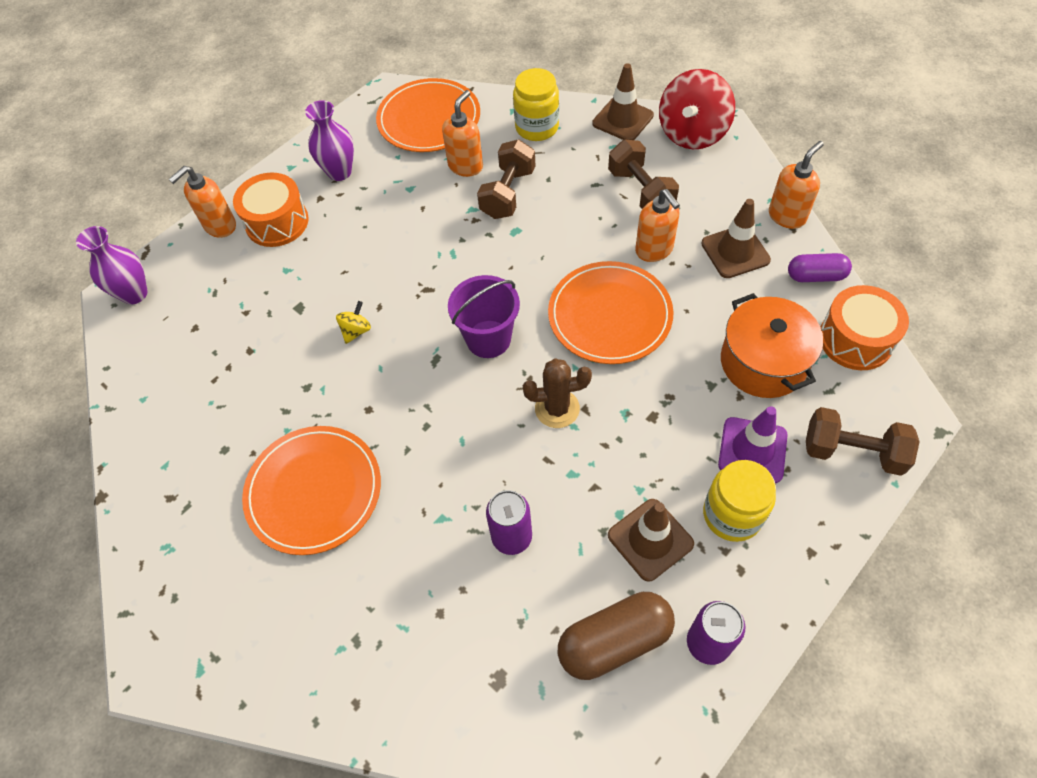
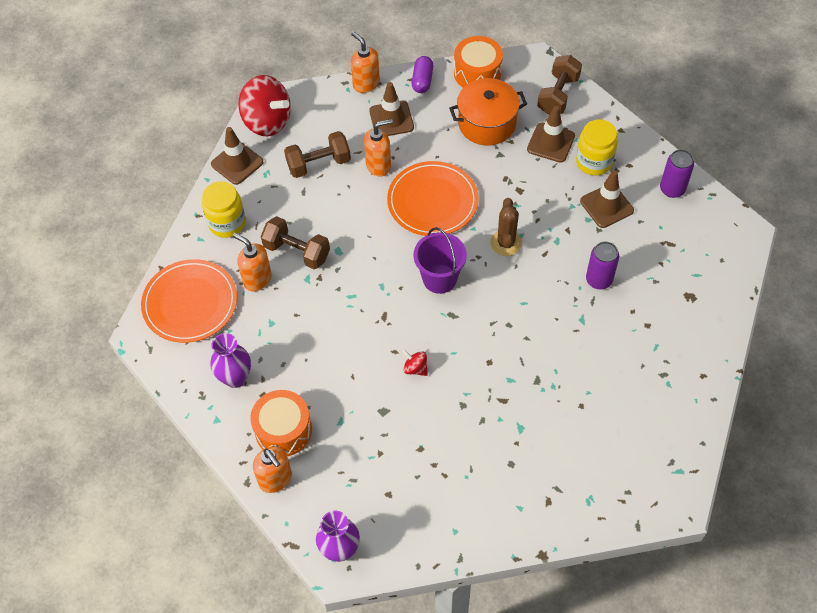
camera: 85 degrees left, 0 degrees up
orange plate [242,426,381,555] -> none
yellow spinning top [336,301,371,344] -> red spinning top [402,349,428,376]
brown capsule [558,592,675,680] -> none
purple traffic cone [718,406,788,483] -> brown traffic cone [527,106,575,163]

